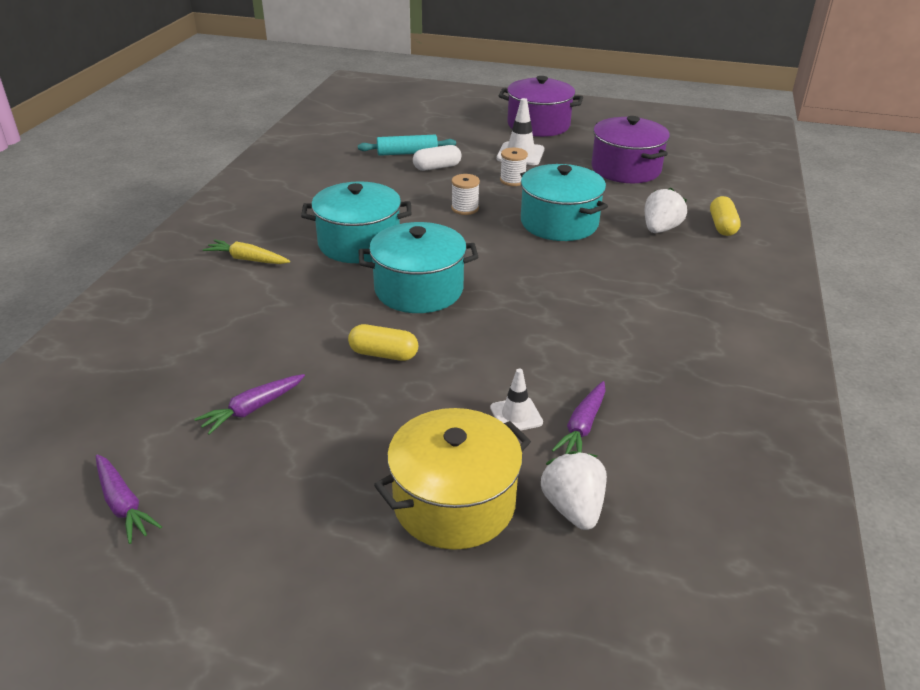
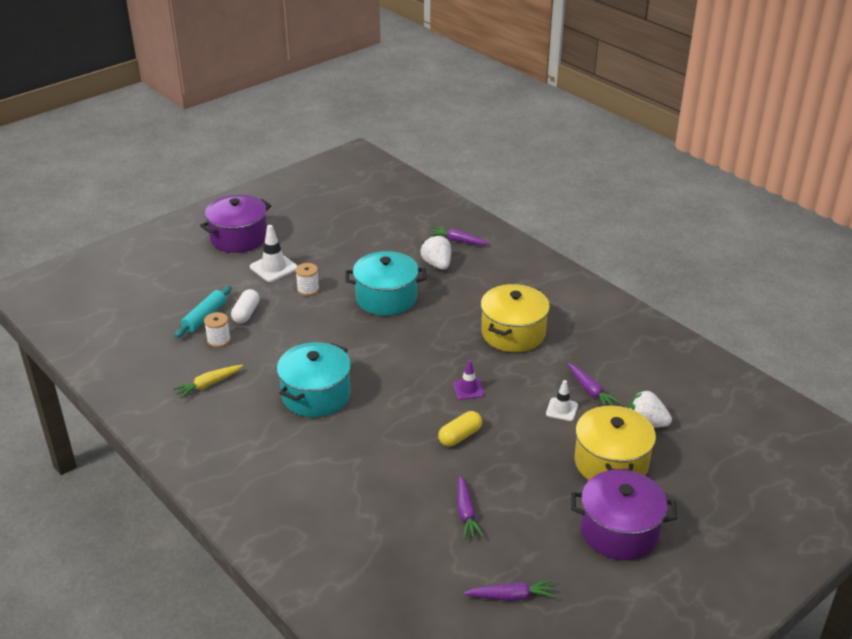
camera: 55 degrees left, 0 degrees up
yellow carrot [203,239,290,264] -> yellow carrot moved to [173,365,243,399]
turquoise pot [358,222,479,313] -> none
white spool [451,174,480,215] -> white spool moved to [204,312,231,348]
purple pot [591,116,670,183] -> purple pot moved to [571,470,677,560]
yellow capsule [710,196,741,236] -> purple carrot [429,226,490,245]
none -> purple traffic cone [453,360,484,400]
none -> yellow pot [481,284,550,352]

